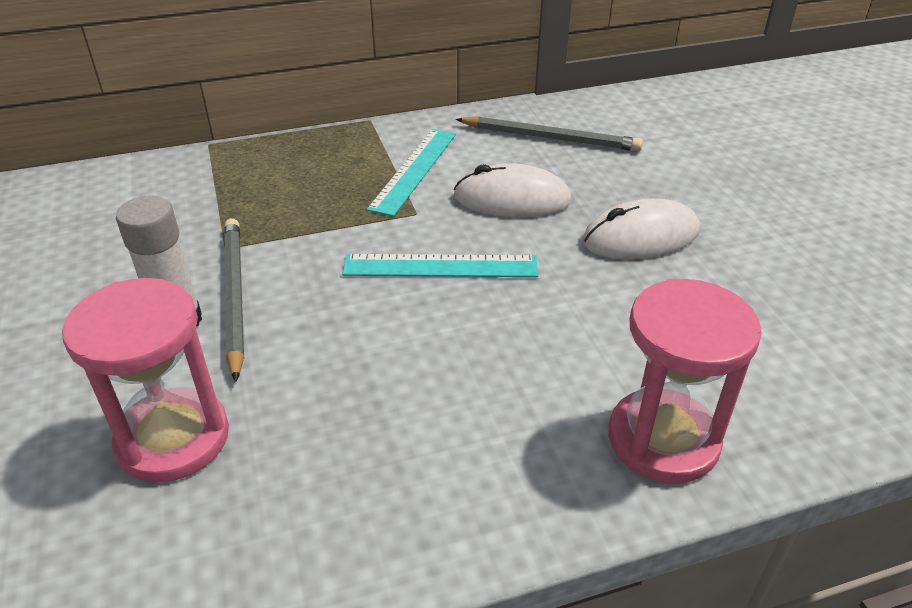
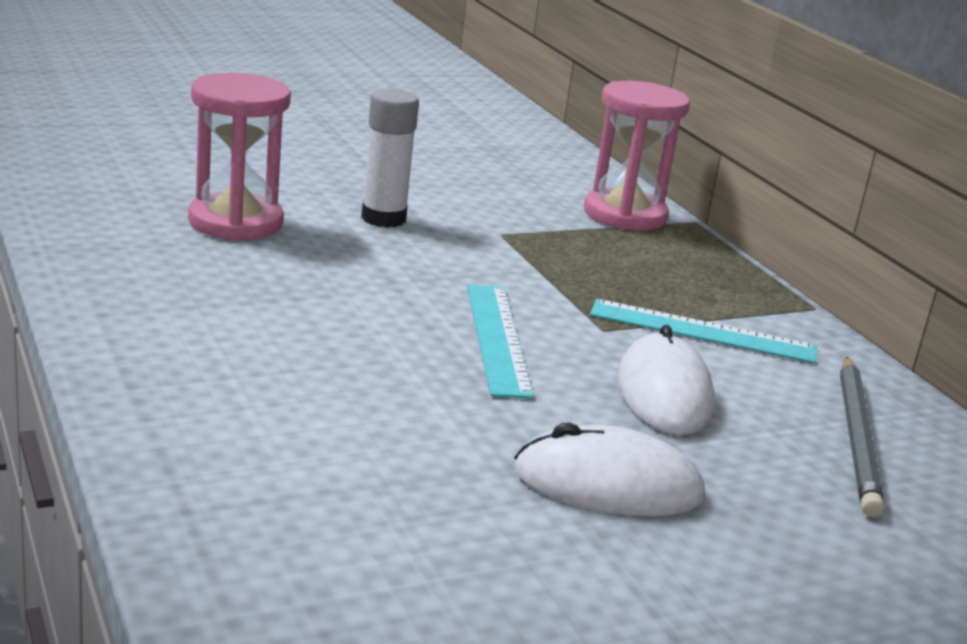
camera: 80 degrees right, 15 degrees down
grey pencil [224,218,244,382] -> none
white mouse [582,198,700,259] -> white mouse turned 60 degrees counterclockwise [514,422,705,516]
pink hourglass [609,279,762,484] -> pink hourglass moved to [584,81,690,231]

